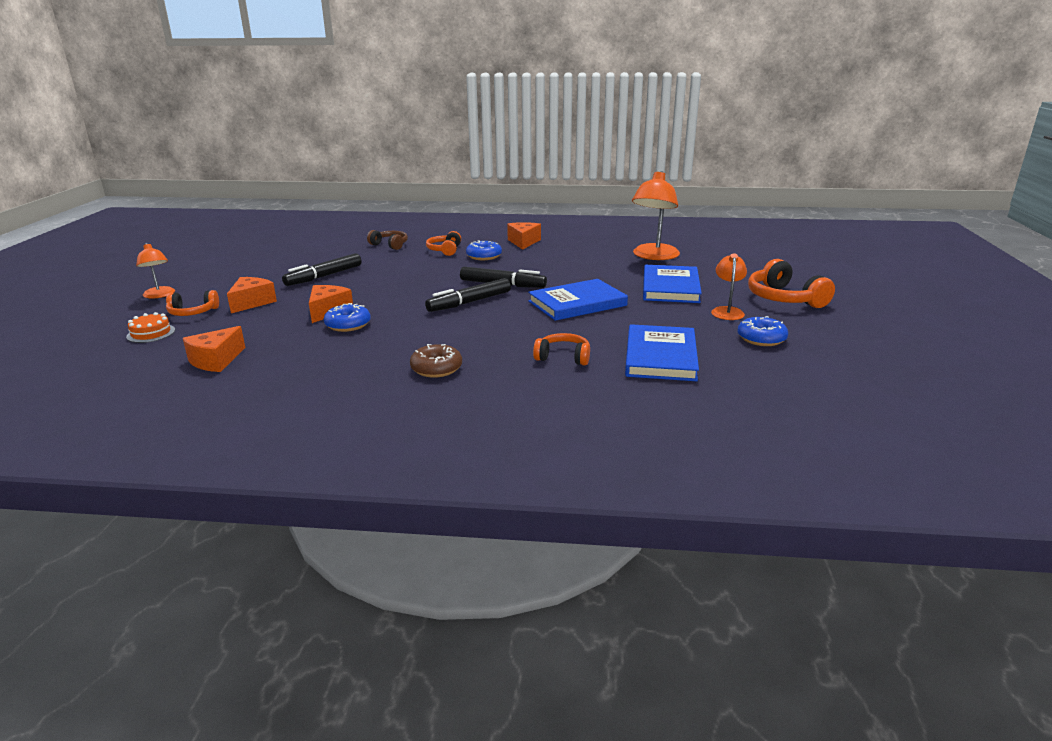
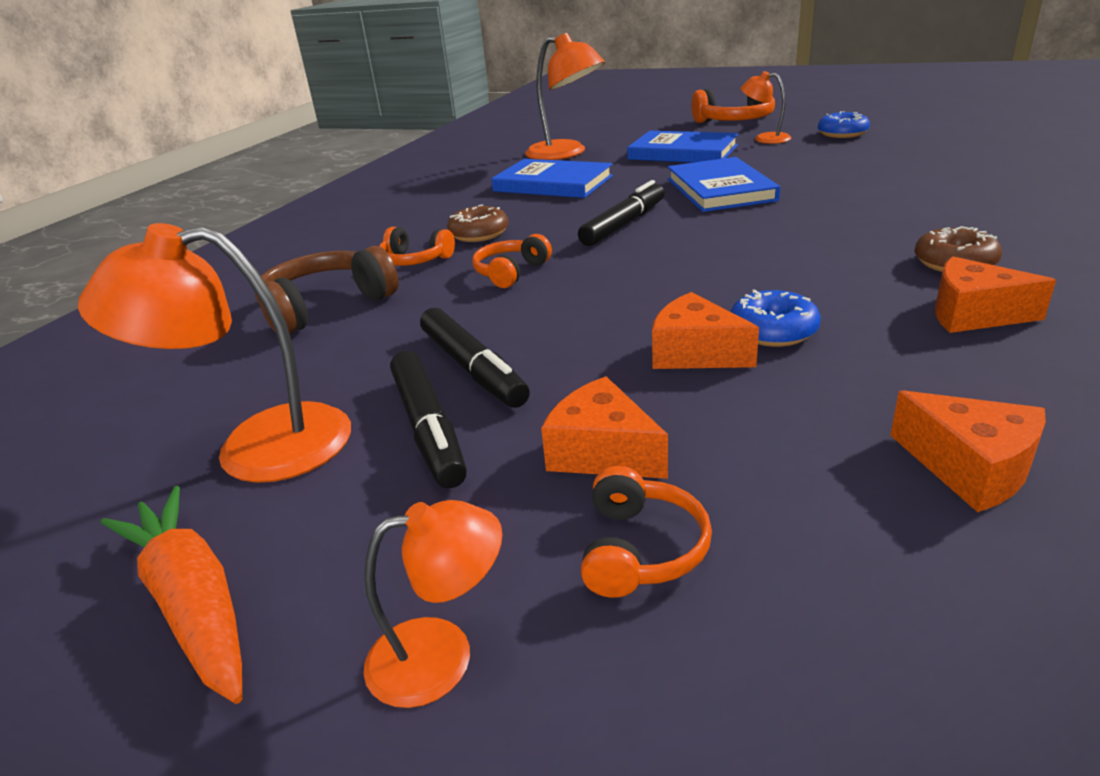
camera: 70 degrees left, 5 degrees up
orange cake [126,312,175,343] -> none
brown headphones [367,230,408,250] -> brown headphones [255,246,398,334], size x1.63
black marker [425,278,511,312] -> black marker moved to [390,351,467,489]
blue donut [466,240,502,260] -> brown donut [447,204,508,242]
orange cheese [507,222,541,250] -> orange cheese moved to [935,257,1056,333]
orange headphones [533,333,590,366] -> orange headphones moved to [473,234,552,288]
blue book [625,324,699,381] -> blue book moved to [491,159,613,198]
none -> orange lamp [78,223,351,483]
none -> orange carrot [101,486,242,704]

